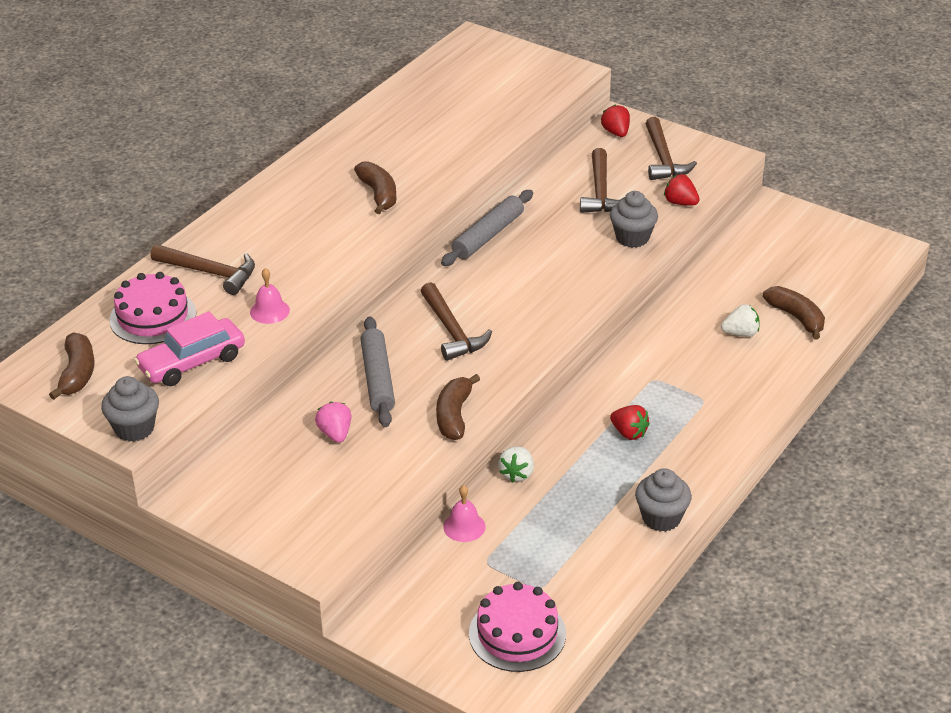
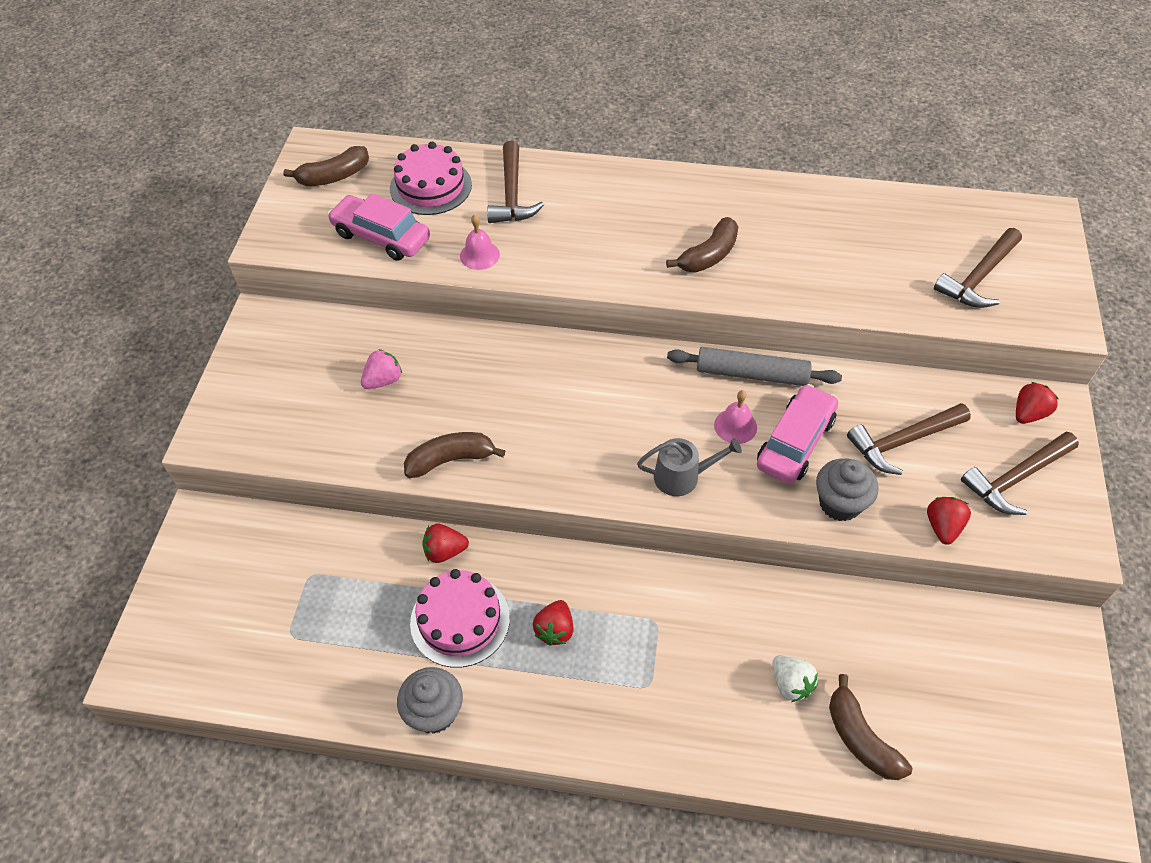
camera: 65 degrees right, 15 degrees up
grey cupcake [101,376,159,442] -> none
grey rolling pin [360,316,395,427] -> none
brown hammer [421,282,492,361] -> brown hammer moved to [934,228,1022,308]
pink bell [443,485,485,542] -> pink bell moved to [714,390,757,444]
pink cake [469,582,566,672] -> pink cake moved to [410,569,510,668]
white strawberry [498,446,534,482] -> red strawberry [422,524,469,563]
brown banana [763,286,825,340] -> brown banana turned 120 degrees clockwise [829,674,912,780]
none -> grey watering can [637,438,742,496]
none -> pink car [757,384,838,484]

